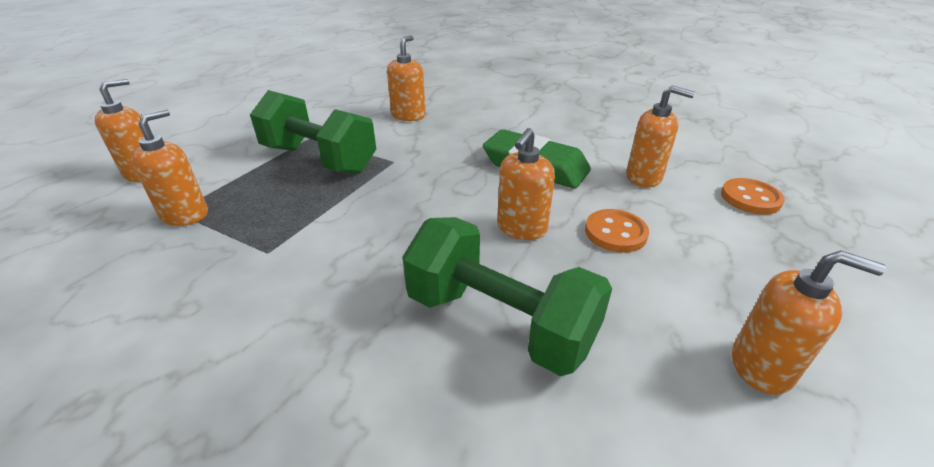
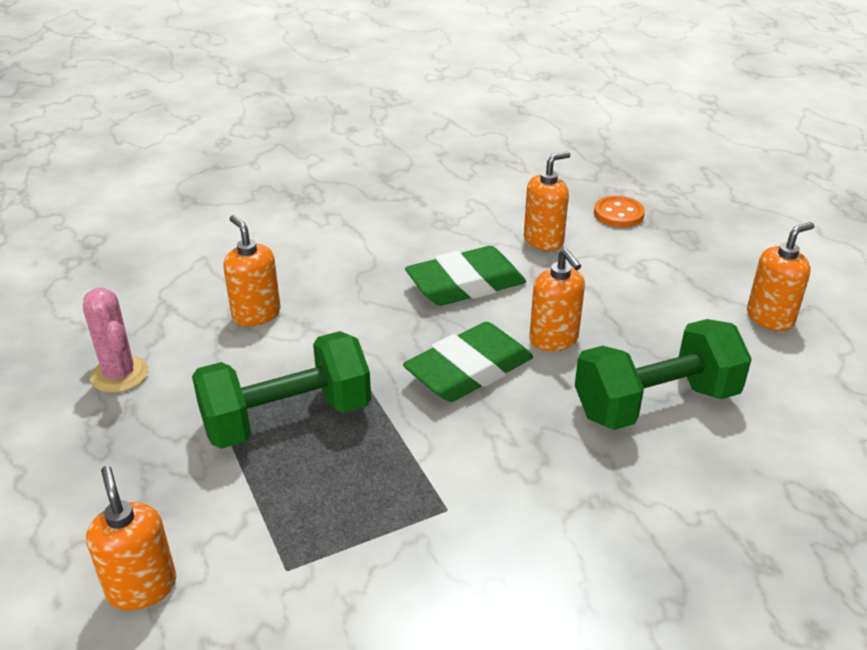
camera: 55 degrees left, 0 degrees up
orange soap dispenser [131,109,208,226] -> none
orange button [585,209,649,253] -> none
none -> pink cactus [83,288,148,393]
none -> green eraser [403,322,533,402]

